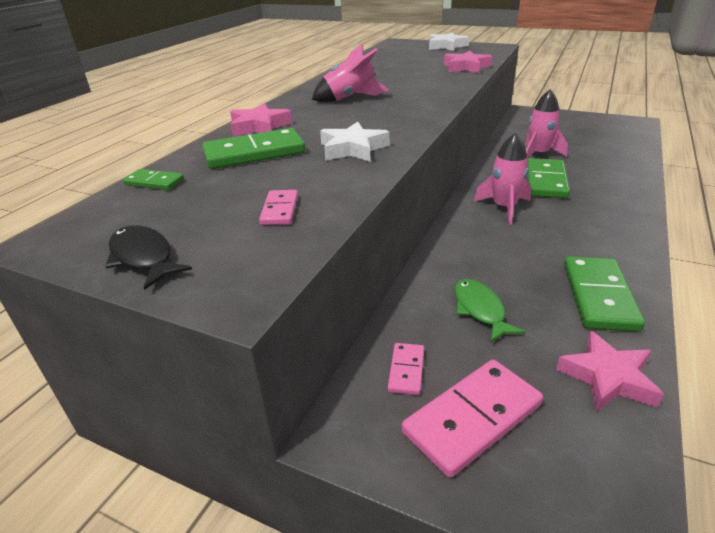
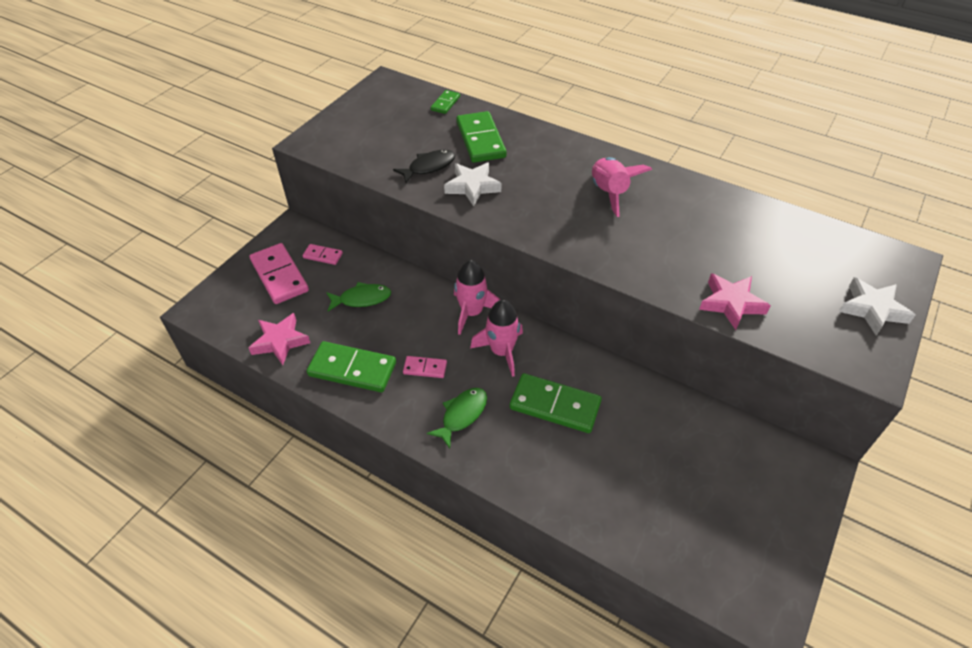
camera: 95 degrees right, 15 degrees up
black fish [105,225,192,290] -> black fish moved to [393,150,455,183]
pink star [230,103,292,137] -> none
pink domino [259,190,298,225] -> pink domino moved to [403,356,447,378]
pink rocket [525,89,568,160] -> pink rocket moved to [454,260,501,335]
none -> green fish [427,388,487,448]

